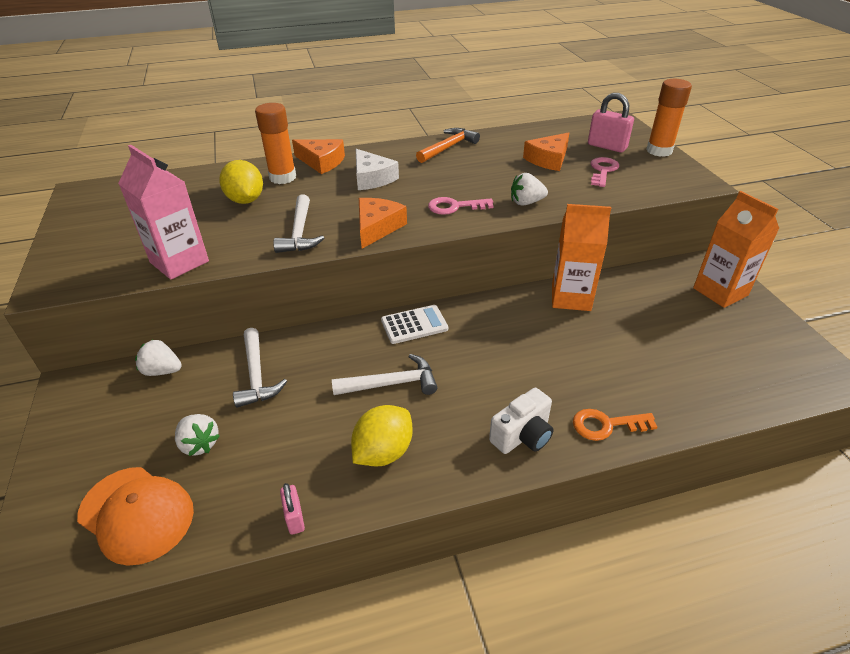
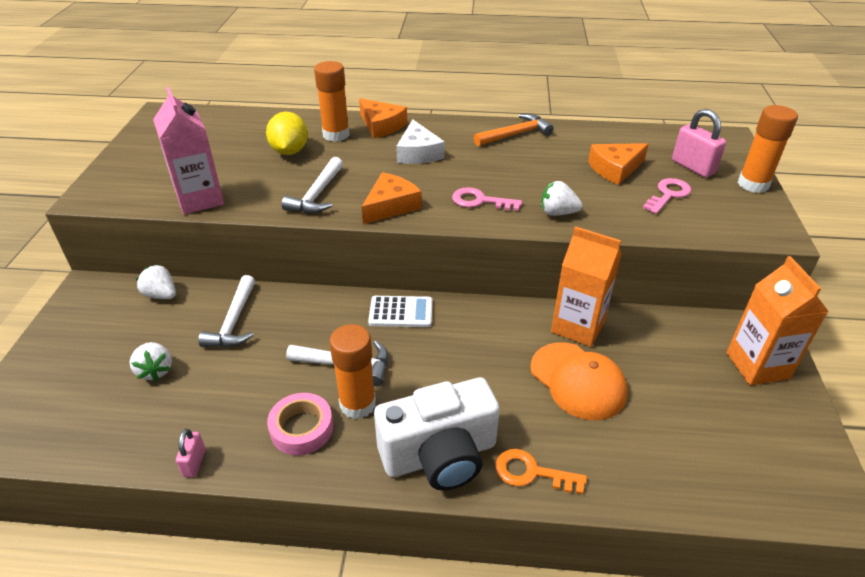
camera: 20 degrees right, 0 degrees up
orange cap [77,467,194,566] -> orange cap moved to [530,342,628,420]
yellow lemon [351,405,413,466] -> pink tape [267,393,333,455]
white camera [489,388,554,454] -> white camera [374,377,500,491], size x1.71
none -> orange glue stick [330,324,376,419]

